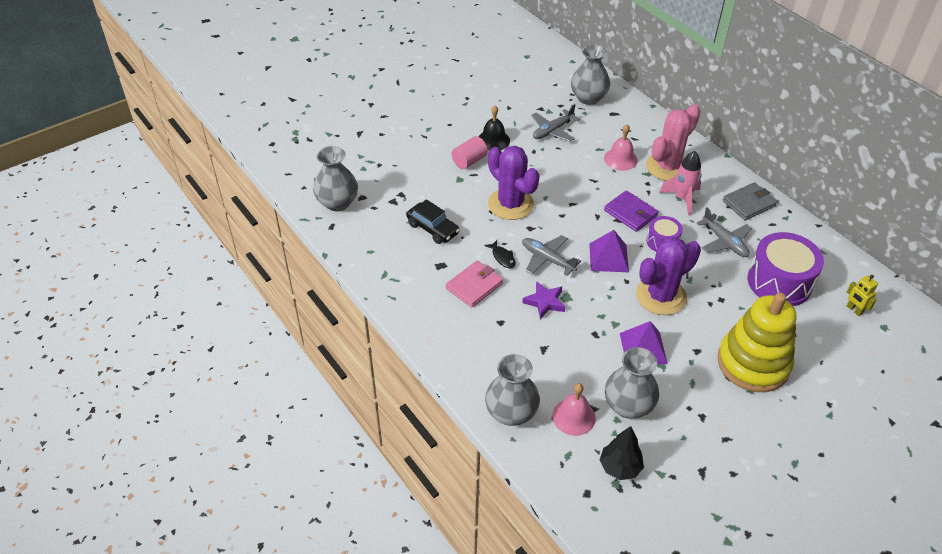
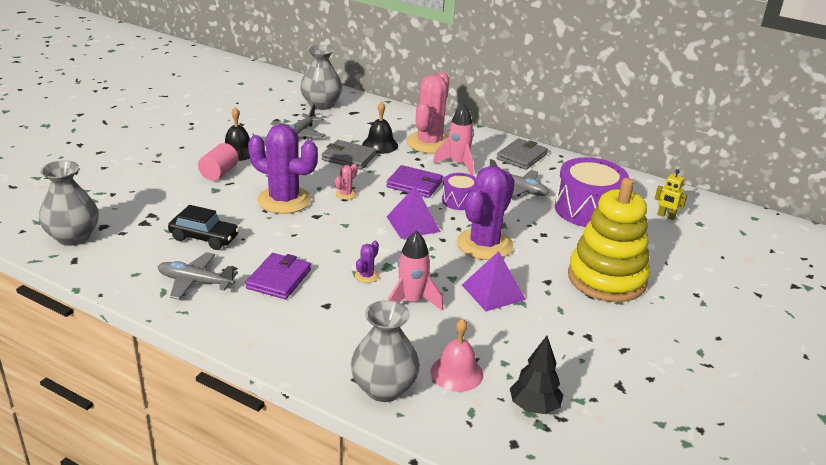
camera: 25 degrees left, 15 degrees down
pink wallet [446,260,503,308] -> purple wallet [245,253,311,299]
black fish [484,240,516,269] -> none
grey plane [522,235,581,276] -> grey plane moved to [158,252,238,300]
purple star [522,281,566,319] -> purple cactus [355,241,379,283]
pink bell [604,125,638,171] -> black bell [362,101,398,154]
grey vase [605,347,659,419] -> none
none -> grey wallet [322,140,376,170]
none -> pink cactus [335,164,358,200]
none -> pink rocket [388,231,443,311]

